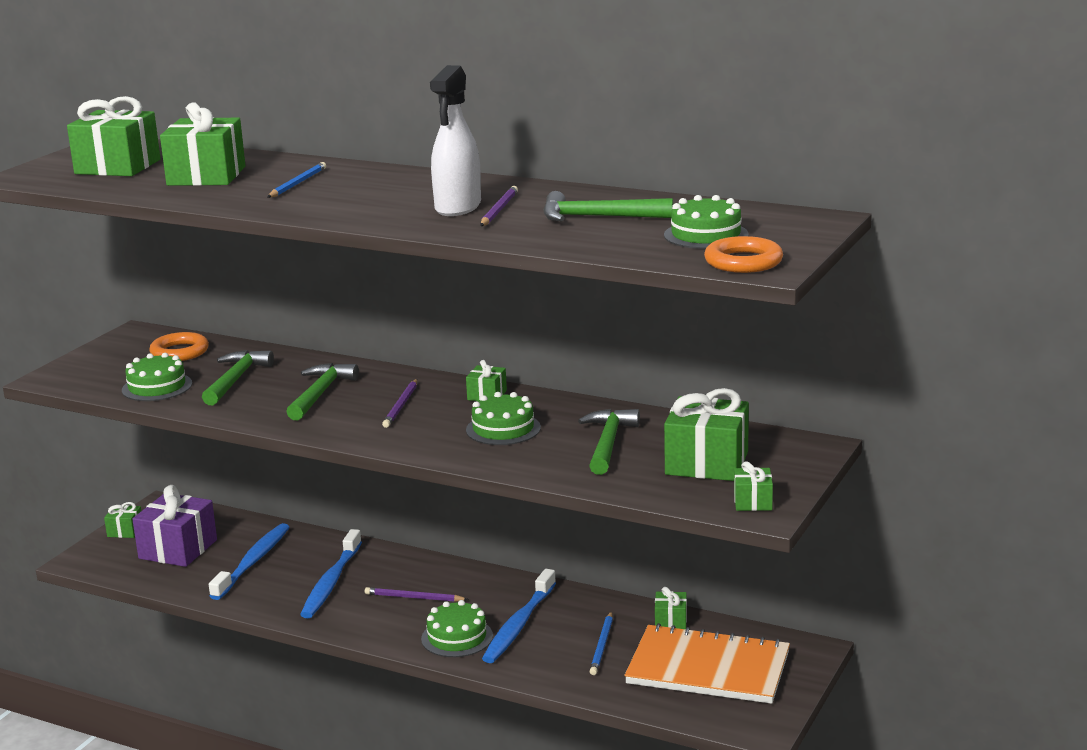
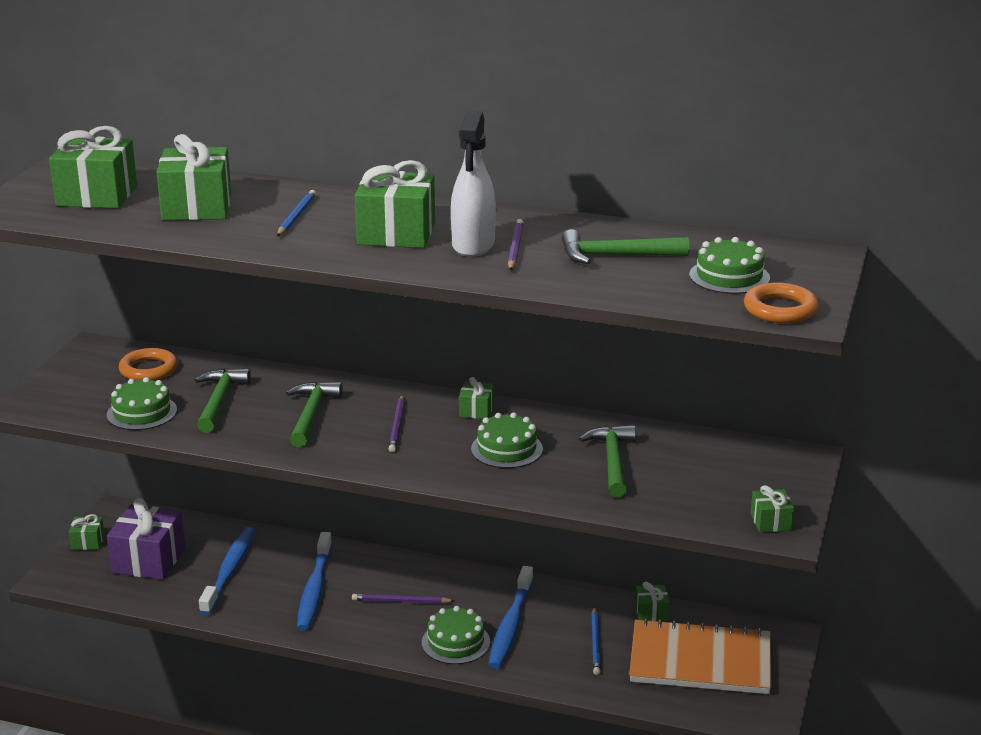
camera: 10 degrees left, 5 degrees up
green gift [664,388,749,481] -> green gift moved to [355,160,435,248]

